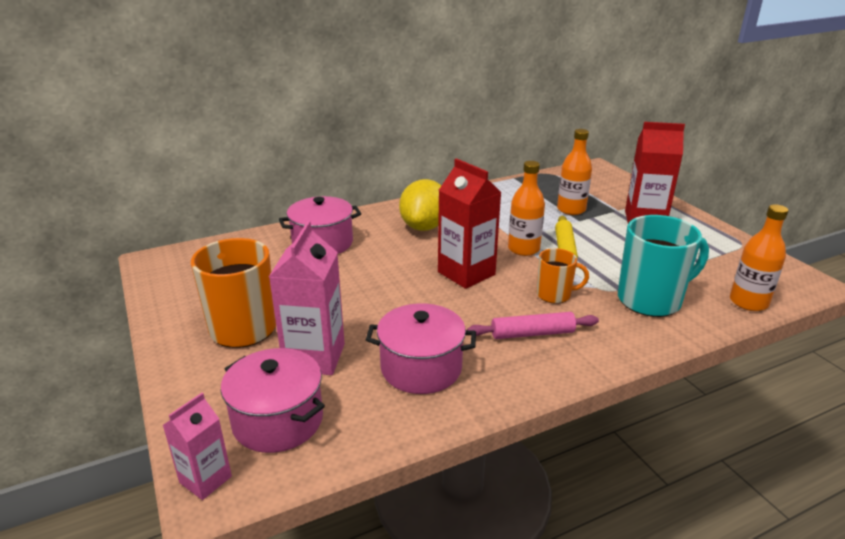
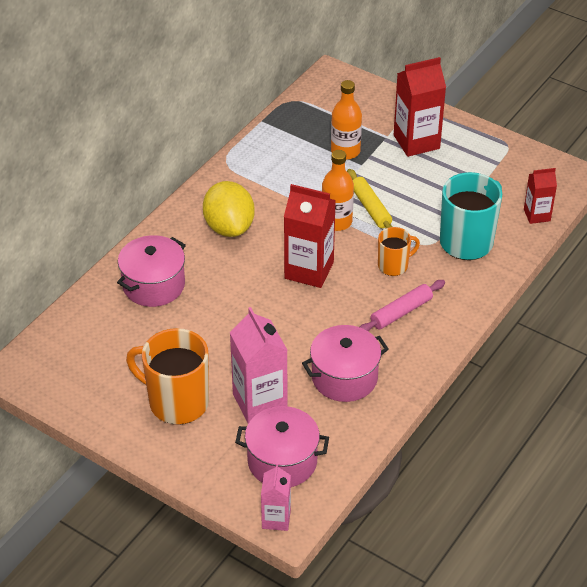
camera: 30 degrees left, 15 degrees up
orange bottle [730,204,788,311] -> red carton [524,168,557,224]

